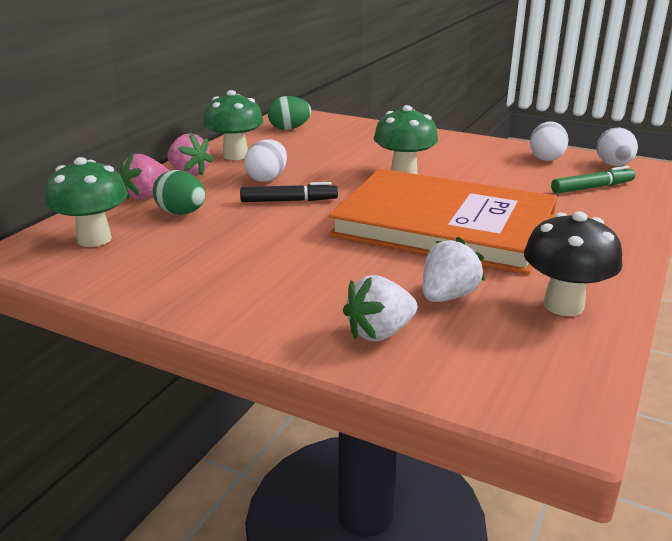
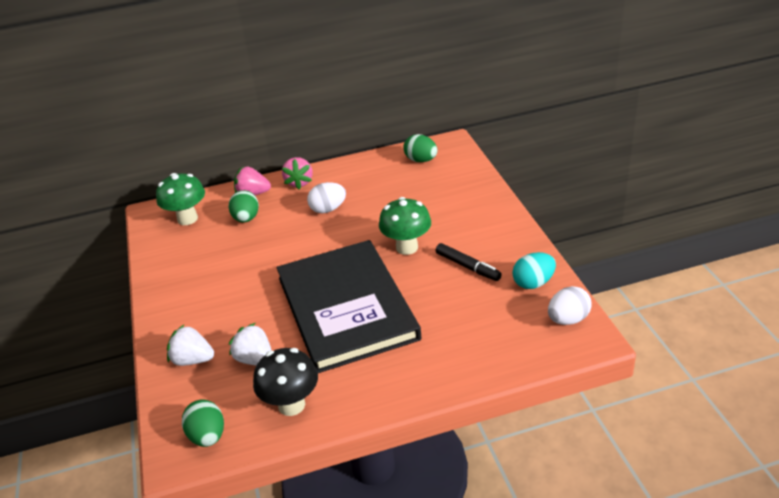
camera: 50 degrees right, 10 degrees up
green mushroom [203,90,263,160] -> none
black marker [240,182,338,202] -> black marker moved to [436,243,502,281]
orange book [329,169,557,274] -> black book [277,240,421,373]
white strawberry [423,237,485,302] -> white strawberry turned 135 degrees counterclockwise [229,323,272,366]
white egg [530,121,569,161] -> turquoise egg [512,252,556,289]
green marker [551,166,635,194] -> none
none -> green egg [182,399,224,447]

